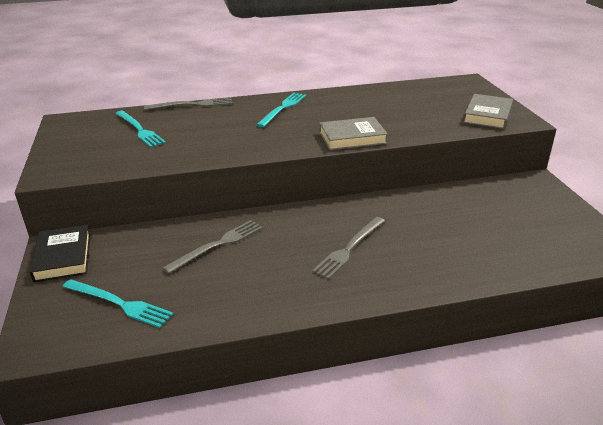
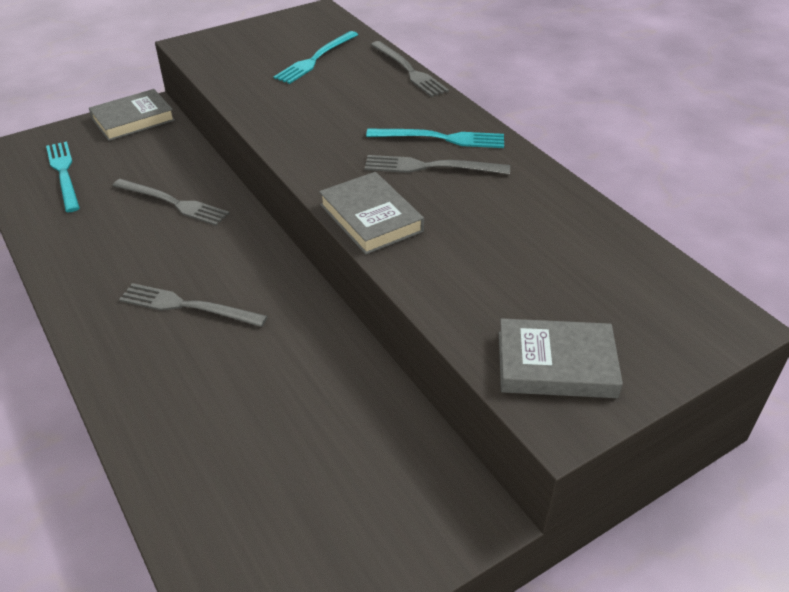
camera: 70 degrees right, 10 degrees up
black book [30,225,91,282] -> grey book [89,89,175,141]
turquoise fork [62,279,173,328] -> turquoise fork turned 150 degrees clockwise [46,141,80,212]
none -> grey fork [365,155,510,174]

